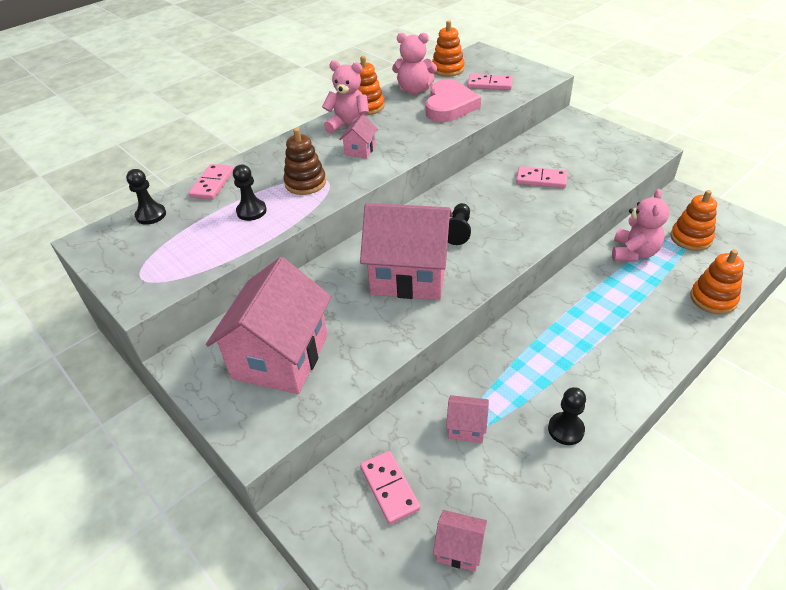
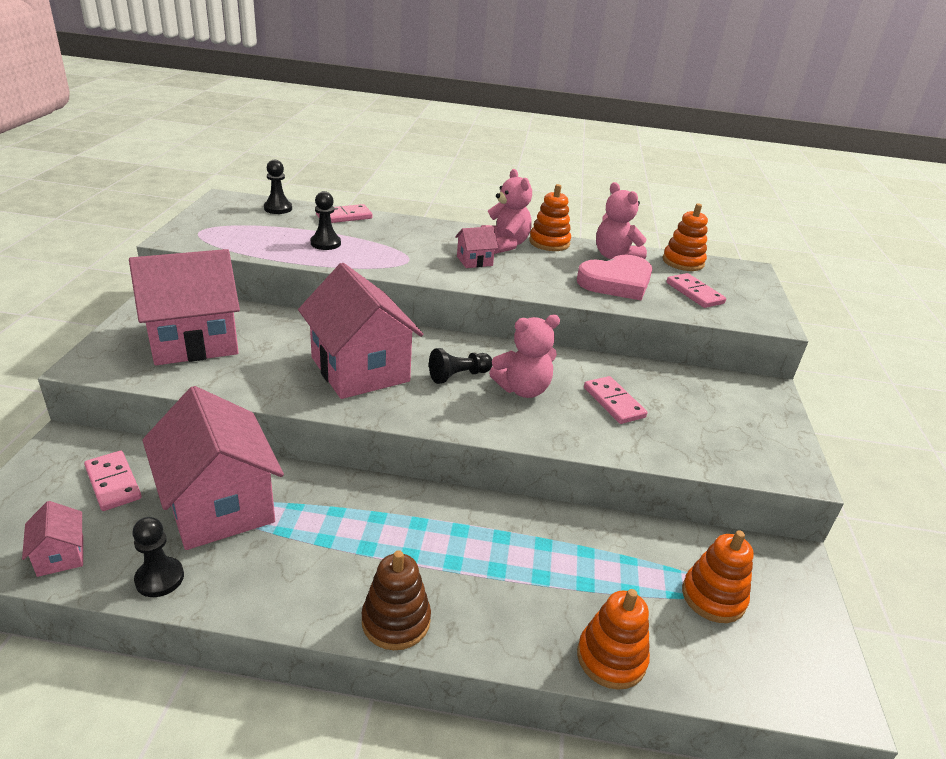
camera: 45 degrees right, 10 degrees down
brown stacking toy [283,128,326,195] -> brown stacking toy moved to [362,550,431,650]
pink domino [360,451,420,524] -> pink domino turned 60 degrees counterclockwise [84,451,142,511]
pink house [446,395,489,443] -> pink house [142,386,284,550], size x2.34
black pawn [548,387,586,445] -> black pawn moved to [132,517,184,597]
pink teddy bear [612,189,669,262] -> pink teddy bear moved to [489,315,560,398]

